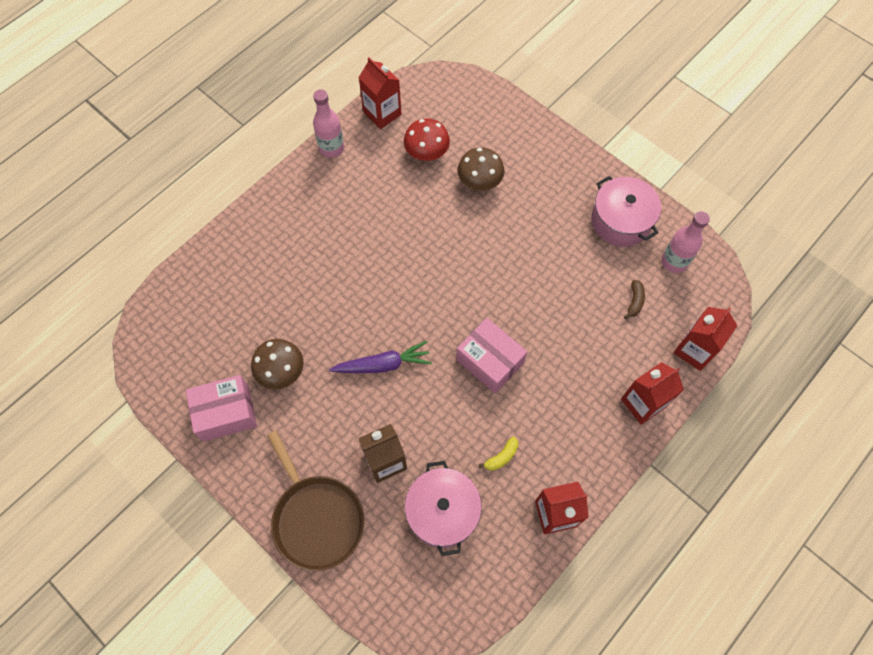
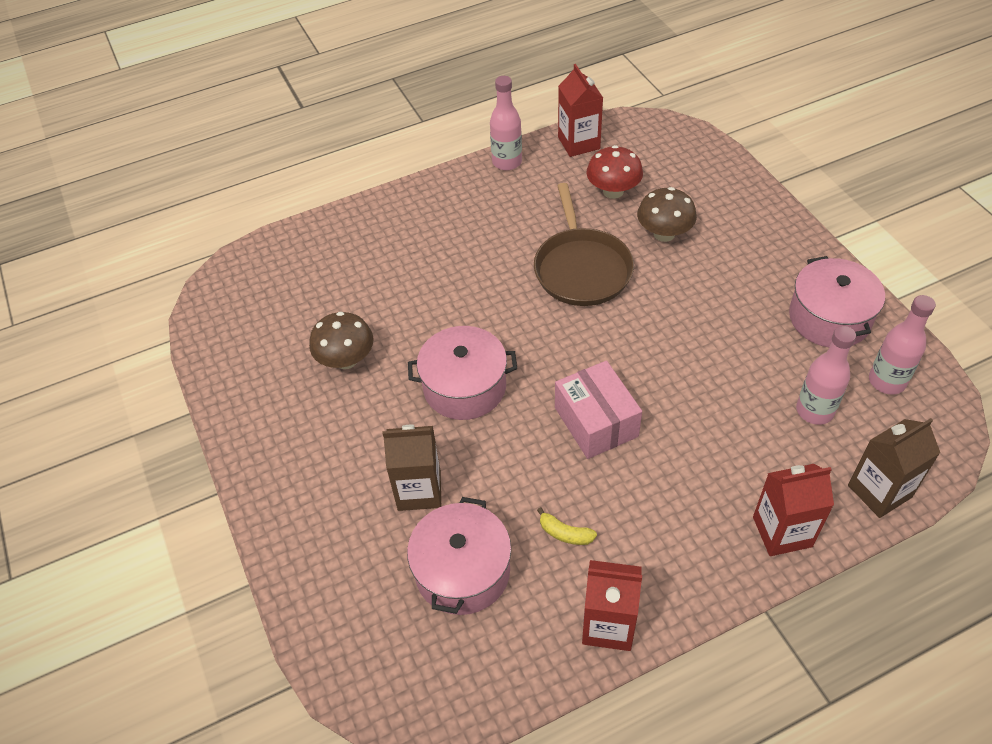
camera: 25 degrees right, 15 degrees down
pink box [186,375,257,442] -> none
brown pan [267,431,364,571] -> brown pan moved to [534,183,634,306]
purple carrot [329,341,432,373] -> pink pot [408,326,517,420]
yellow banana [479,437,518,471] -> yellow banana turned 45 degrees clockwise [537,507,597,545]
brown banana [624,280,645,319] -> pink bottle [796,326,856,425]
red carton [674,307,737,371] -> brown carton [848,418,940,518]

